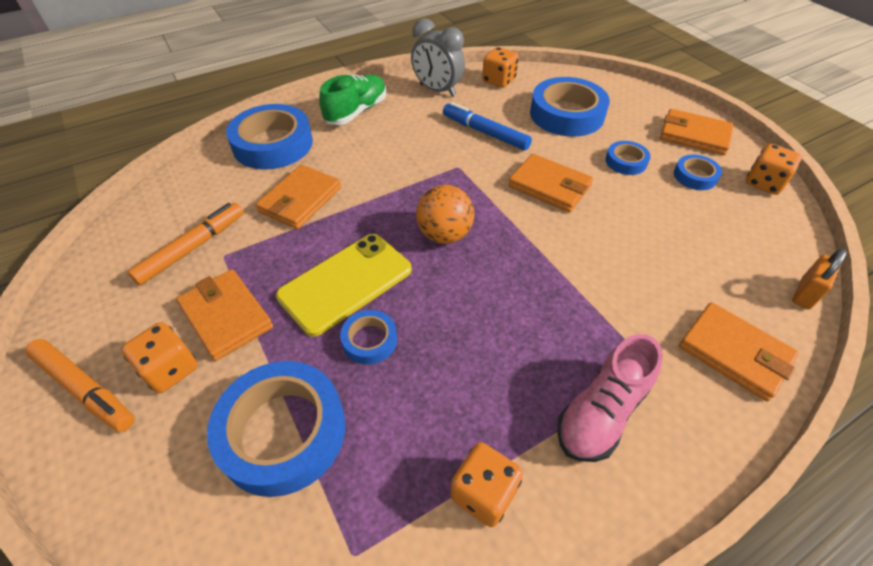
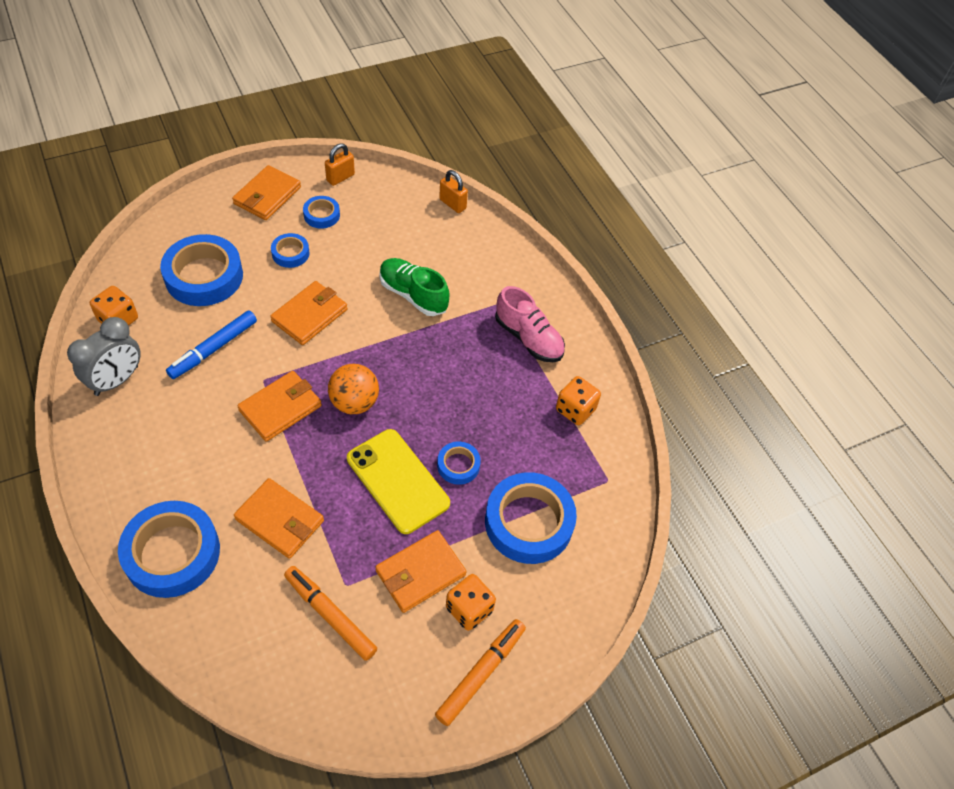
camera: 90 degrees left, 5 degrees up
green shoe [319,74,386,125] -> green shoe moved to [379,258,449,316]
orange wallet [679,302,799,402] -> orange wallet moved to [237,371,322,442]
orange dice [746,144,802,195] -> orange padlock [325,143,355,186]

